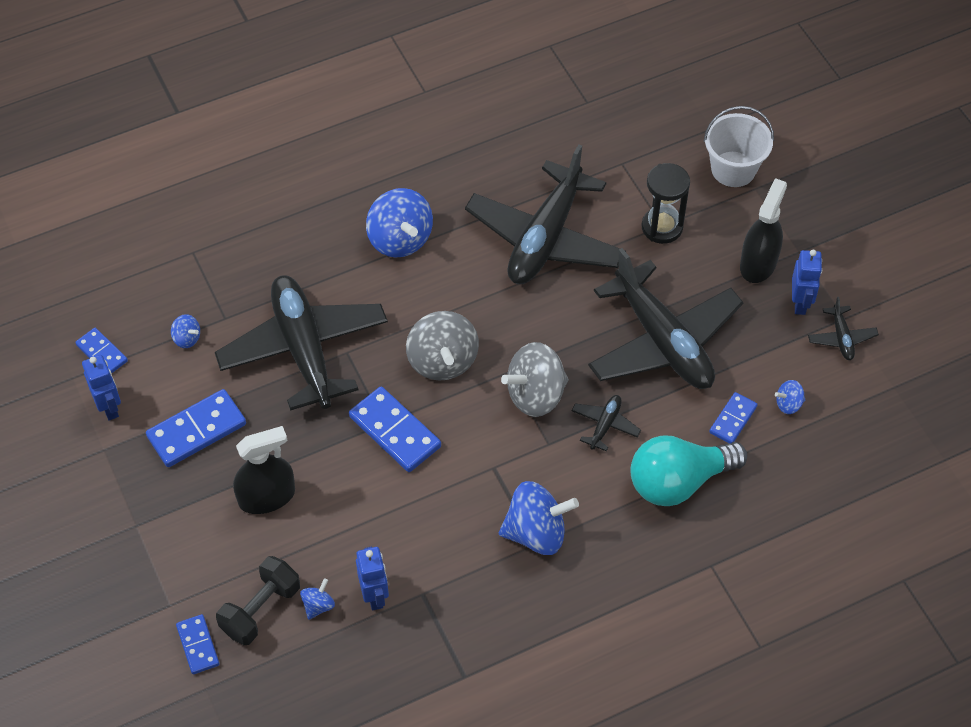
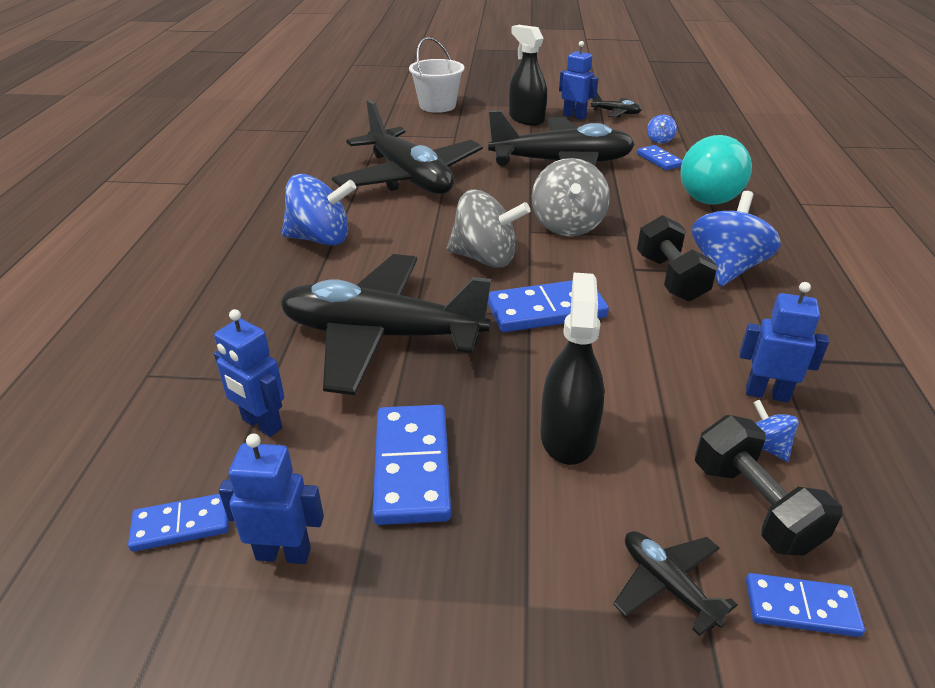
camera: 60 degrees left, 20 degrees down
blue spinning top [171,314,200,348] -> blue robot [214,309,284,437]
black plane [571,395,641,451] -> black plane moved to [613,531,737,636]
black hourglass [642,163,690,244] -> none
none -> black dumbbell [637,215,718,301]

